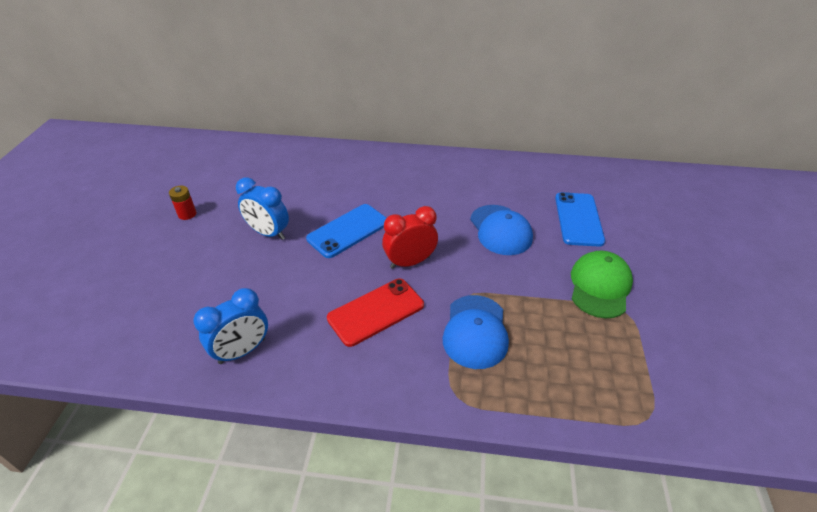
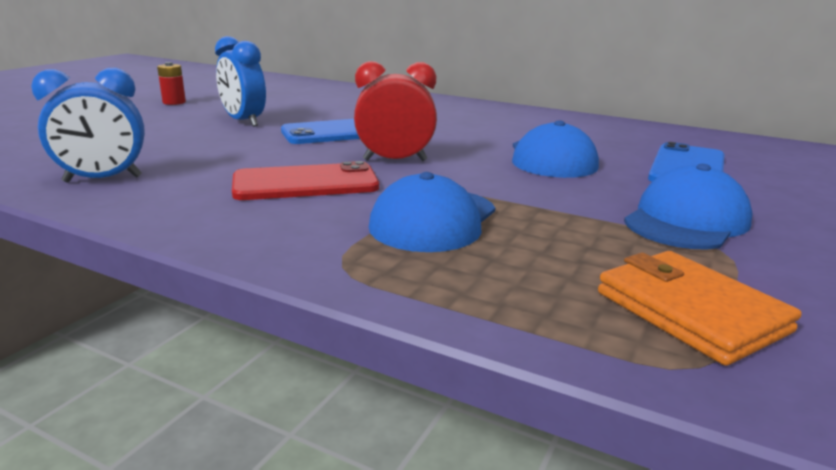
camera: 20 degrees right, 20 degrees down
green cap [571,251,633,319] -> blue cap [624,164,752,250]
none -> orange wallet [598,251,802,366]

